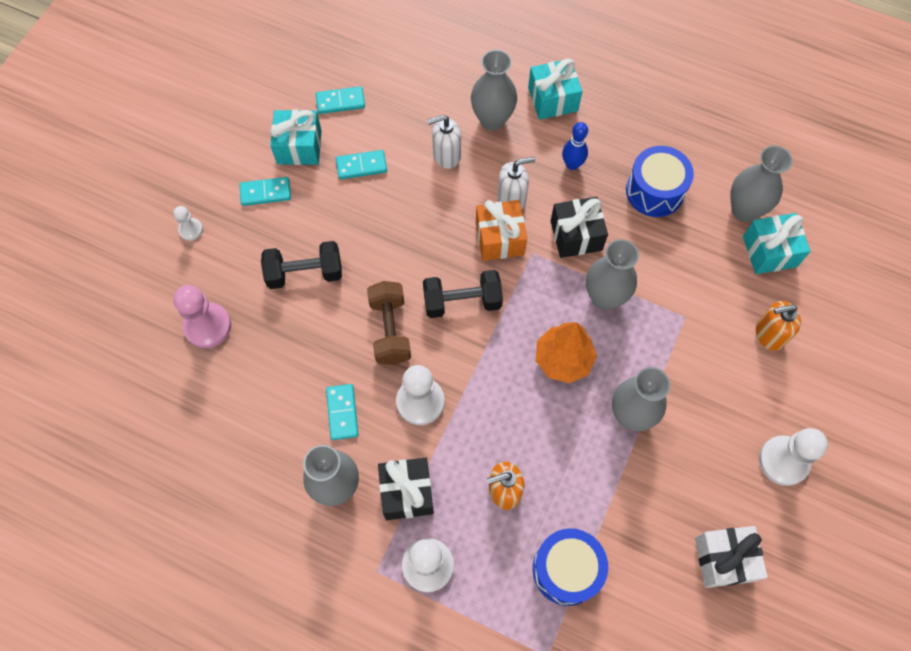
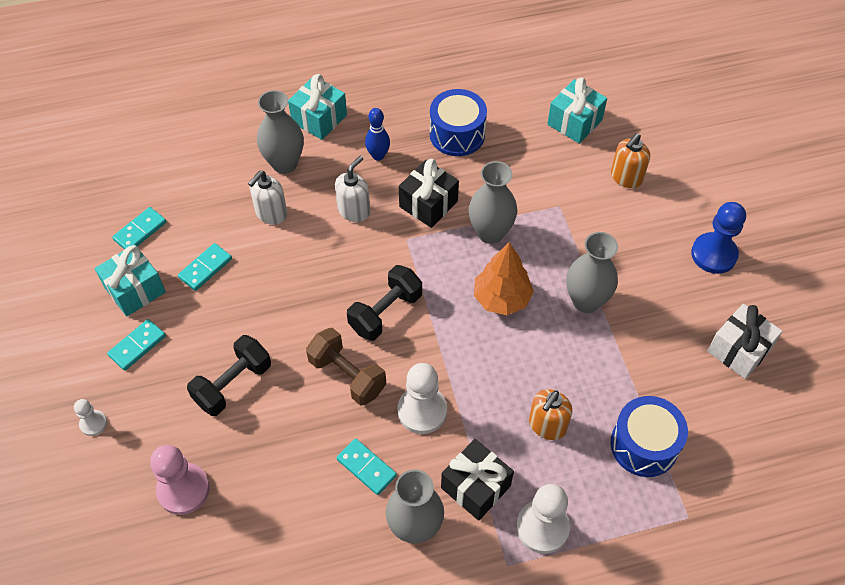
camera: 40 degrees left, 10 degrees down
orange gift [476,200,527,261] -> none
grey vase [731,145,793,222] -> none
white pawn [759,428,828,486] -> blue pawn [691,202,746,274]

